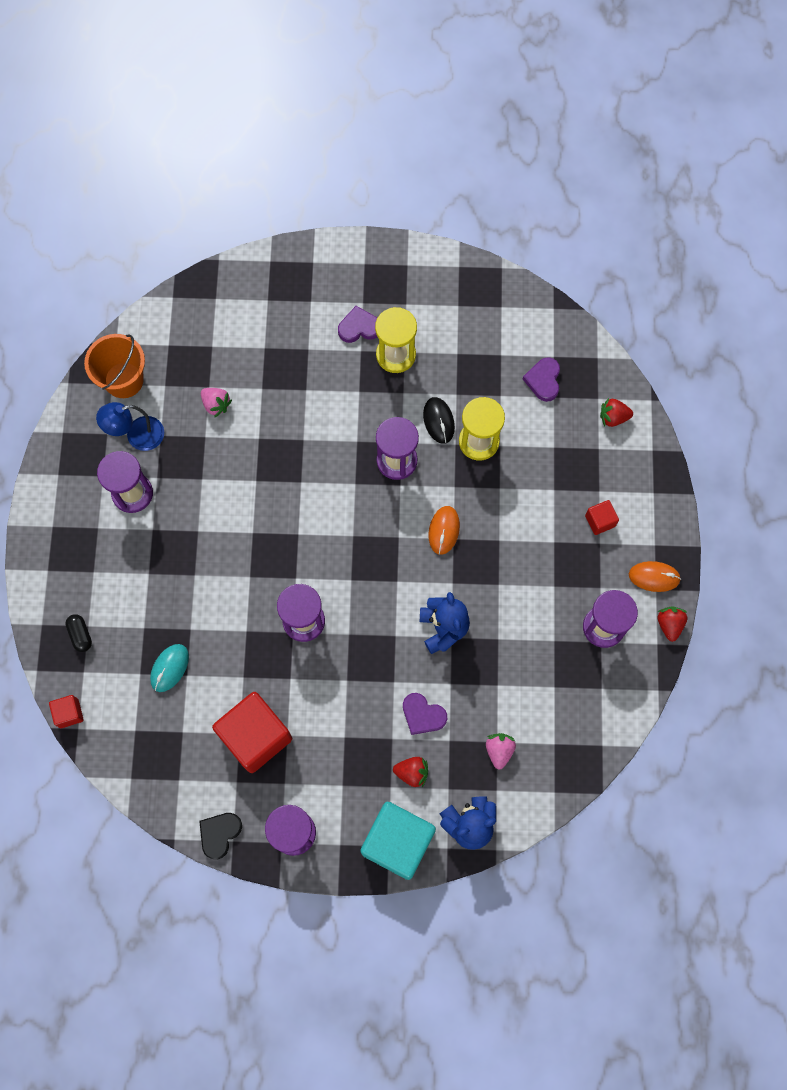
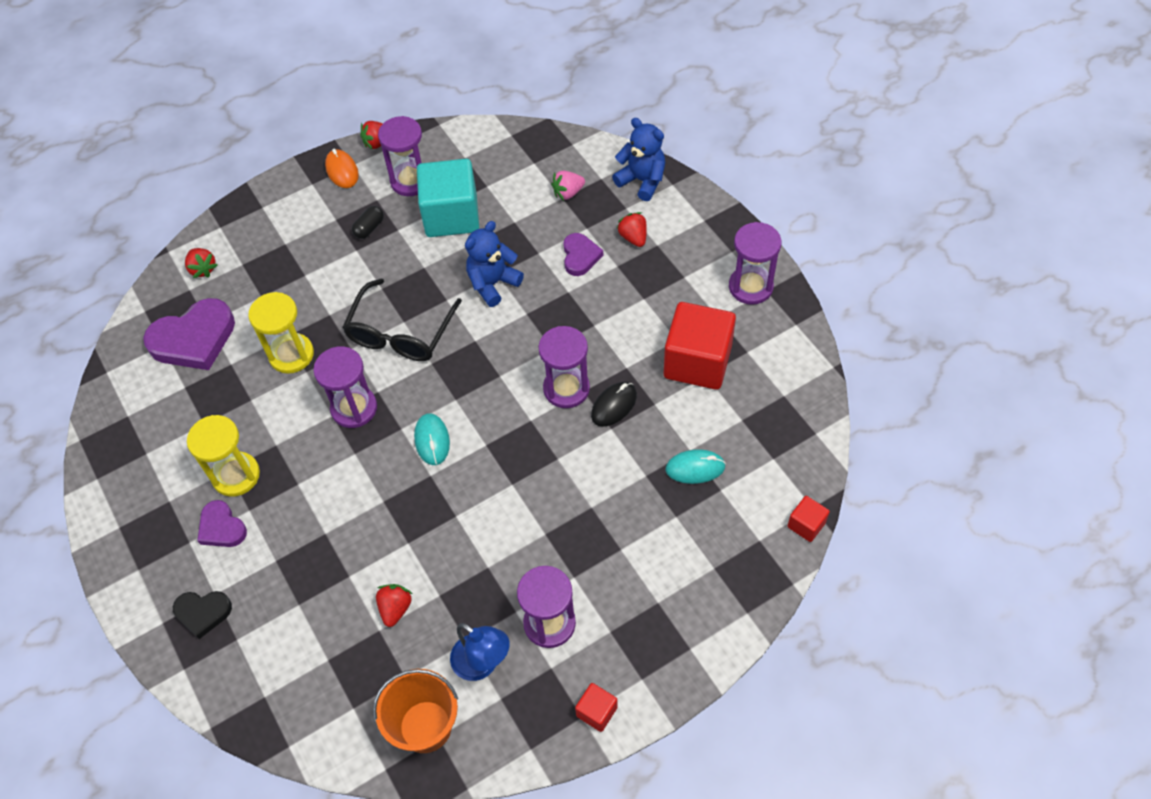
camera: 120 degrees left, 15 degrees down
black capsule [65,614,92,652] -> black capsule moved to [352,206,384,239]
black heart [199,813,242,859] -> black heart moved to [173,591,232,639]
pink strawberry [201,388,232,418] -> red strawberry [376,584,412,627]
turquoise cube [361,802,436,880] -> turquoise cube moved to [417,159,479,237]
black mouse [423,397,455,444] -> black mouse moved to [591,382,637,427]
orange mouse [428,506,460,555] -> black glasses [342,278,462,361]
purple heart [523,357,560,402] -> purple heart [143,298,235,370], size x1.80
red cube [585,500,619,535] -> red cube moved to [575,683,618,732]
none -> turquoise mouse [414,413,450,465]

